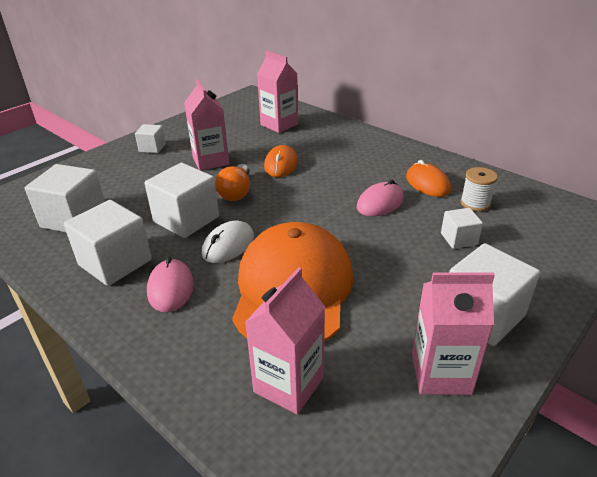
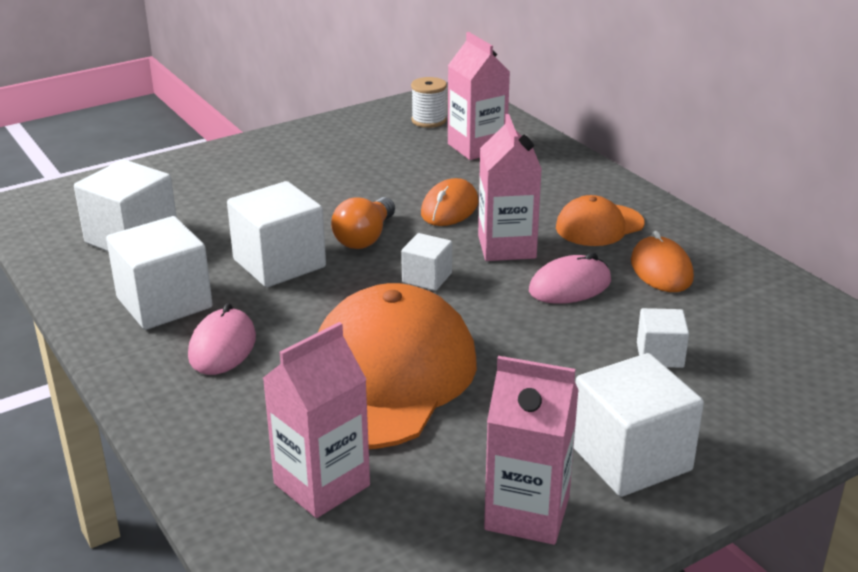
camera: 15 degrees right, 5 degrees down
white cube [135,124,166,153] -> white cube moved to [401,233,452,291]
pink carton [184,79,229,171] -> pink carton moved to [478,114,542,261]
white mouse [201,221,254,263] -> none
white spool [461,167,498,212] -> white spool moved to [411,77,447,128]
none -> orange cap [556,195,644,246]

